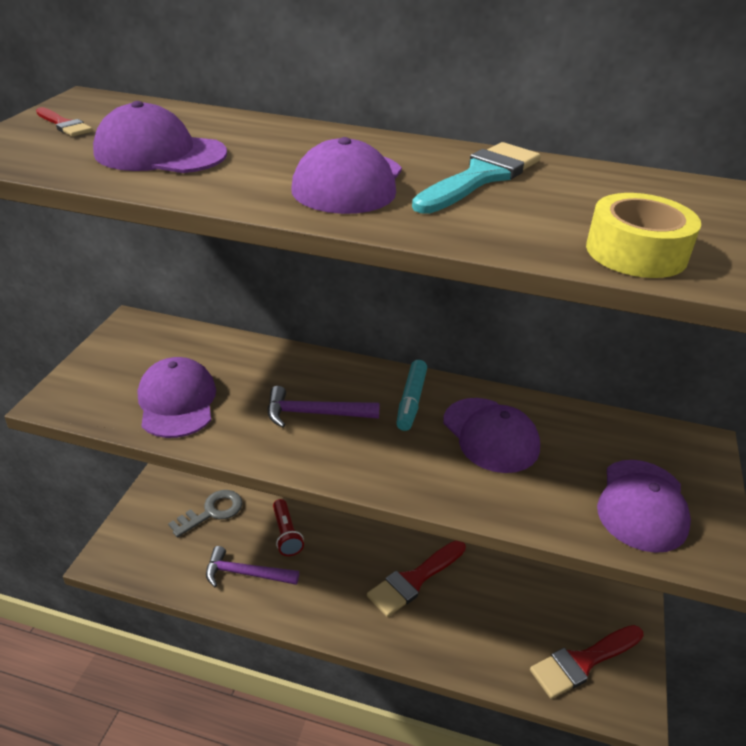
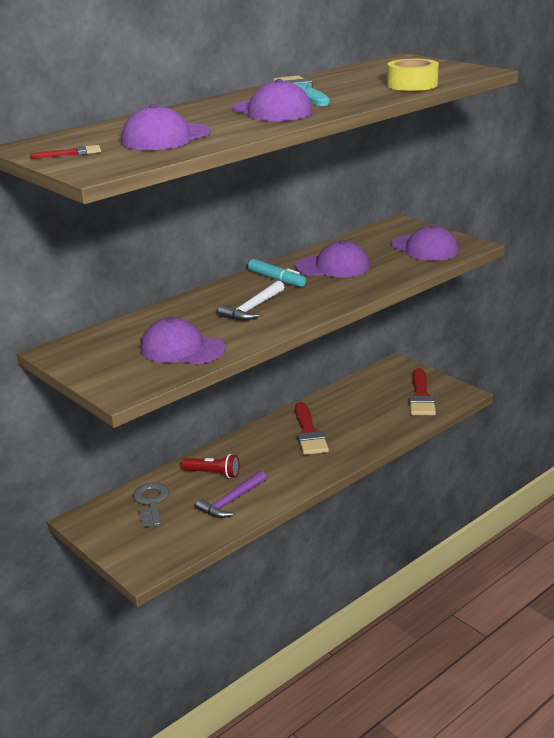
camera: 55 degrees left, 10 degrees down
purple hammer [268,386,380,428] -> white hammer [218,281,284,321]

